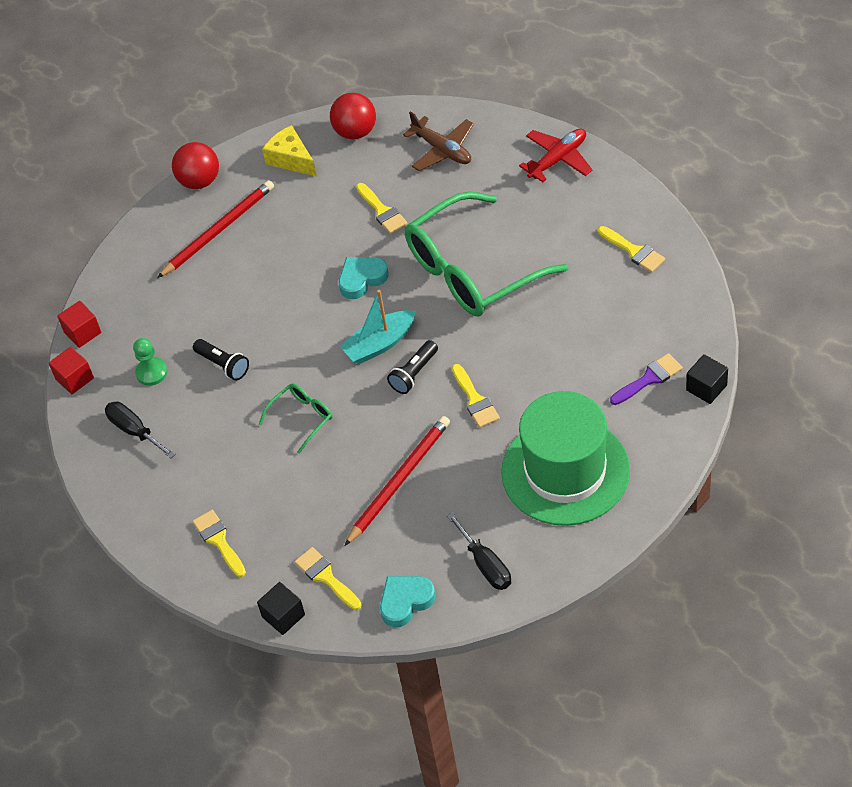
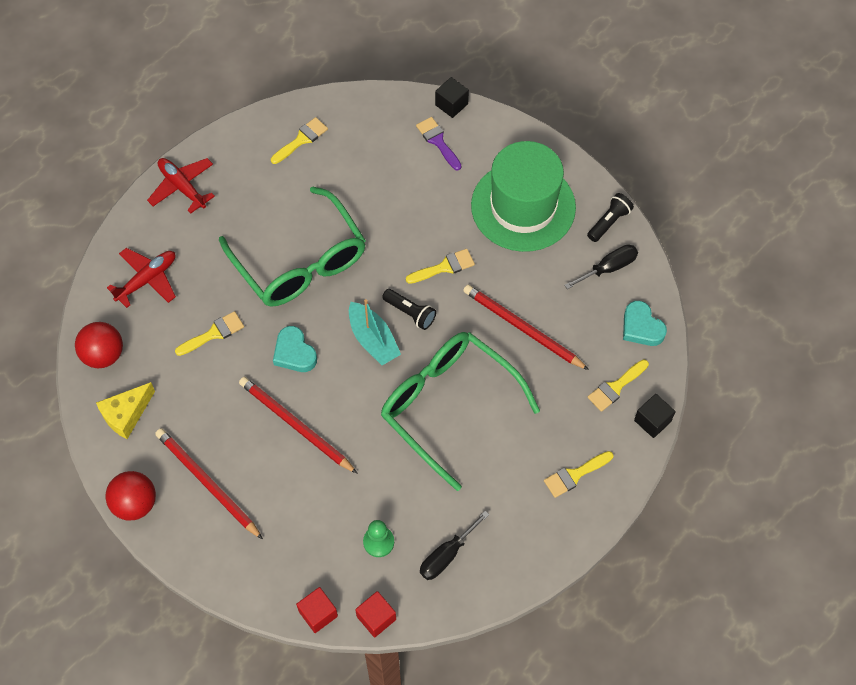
camera: 95 degrees left, 10 degrees up
black flashlight [193,339,249,380] -> black flashlight moved to [587,193,634,242]
green glasses [259,384,332,454] -> green glasses [381,332,540,491], size x2.29
brown plane [403,111,474,171] -> red plane [107,248,176,308]
none -> red pencil [239,377,358,474]

